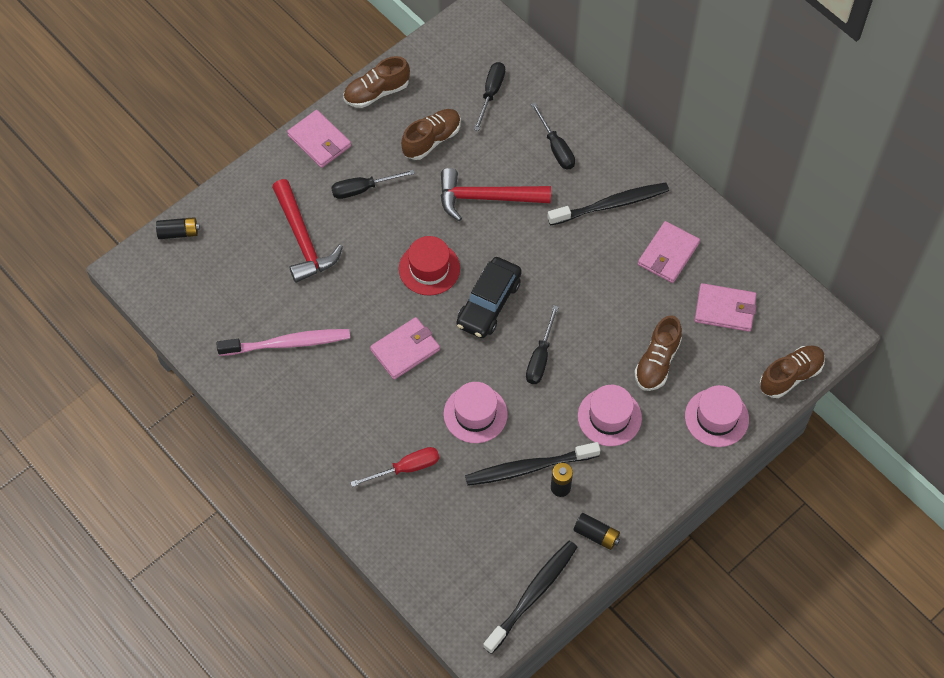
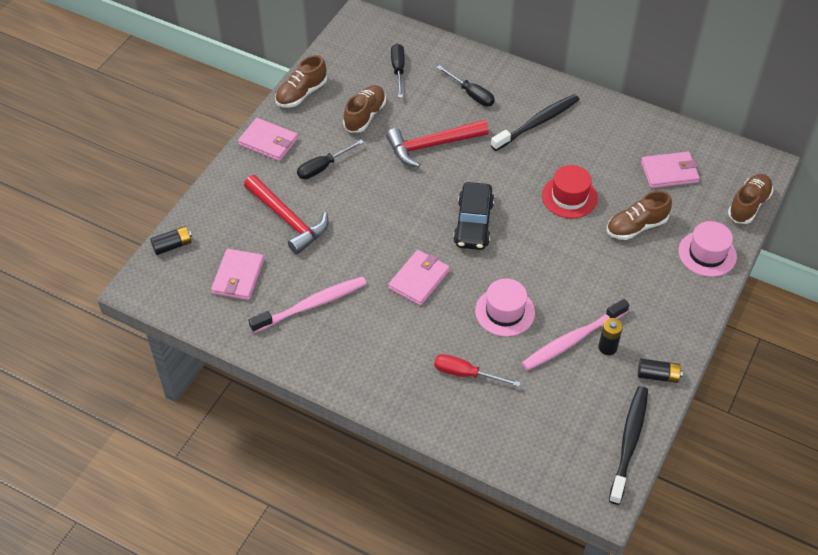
camera: 20 degrees left, 10 degrees down
red screwdriver [350,447,439,487] -> red screwdriver turned 120 degrees counterclockwise [434,354,521,387]
red hat [399,236,460,296] -> red hat moved to [542,165,598,218]
black toothbrush [465,442,600,486] -> pink toothbrush [522,299,629,370]
black screwdriver [526,305,559,384] -> none
pink hat [578,385,642,446] -> none
brown shoe [634,315,682,391] -> brown shoe turned 60 degrees clockwise [607,191,672,240]
pink wallet [638,221,700,283] -> pink wallet moved to [211,249,264,300]

